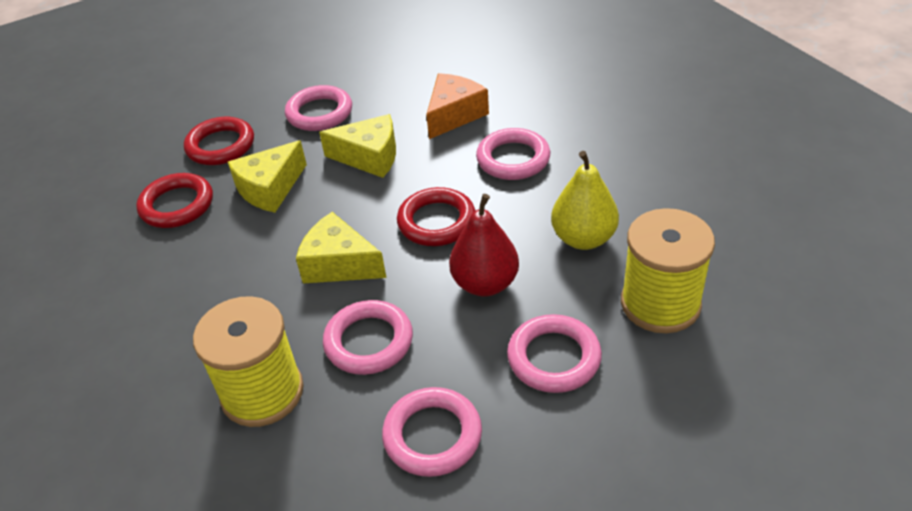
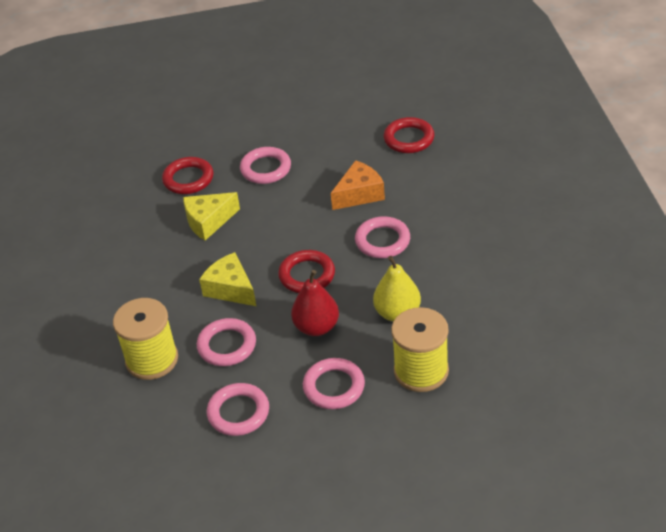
camera: 20 degrees right, 0 degrees up
red ring [136,173,213,228] -> red ring moved to [383,117,435,153]
yellow cheese [319,114,396,178] -> none

